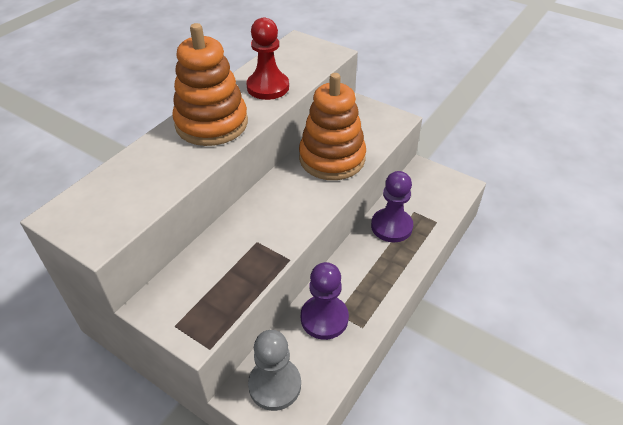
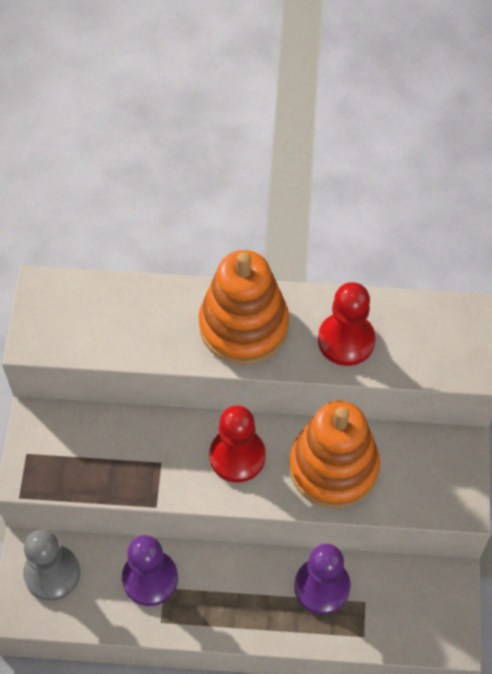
camera: 60 degrees right, 15 degrees up
none -> red pawn [209,405,266,483]

